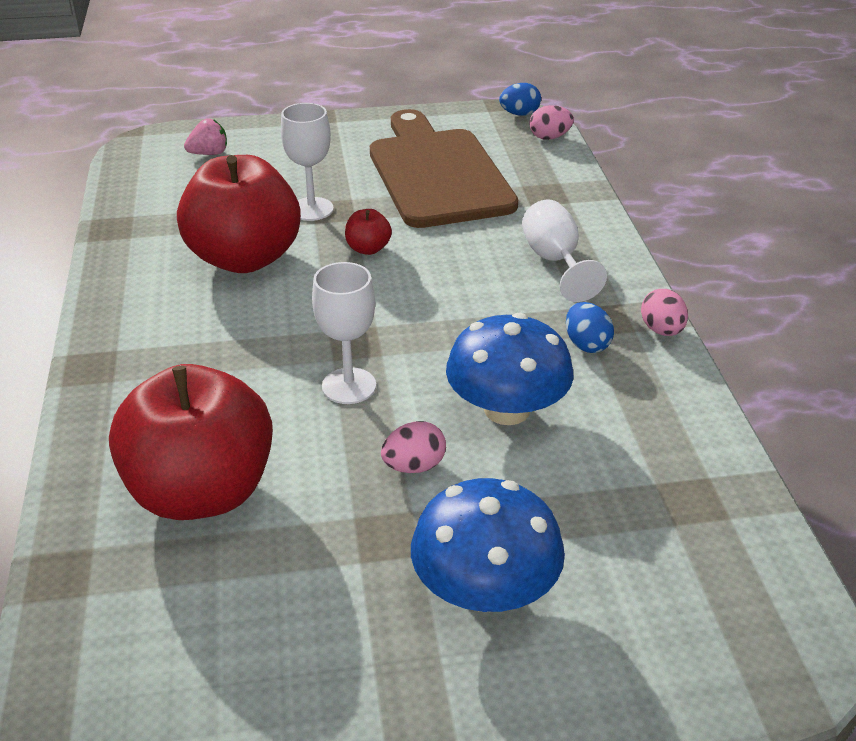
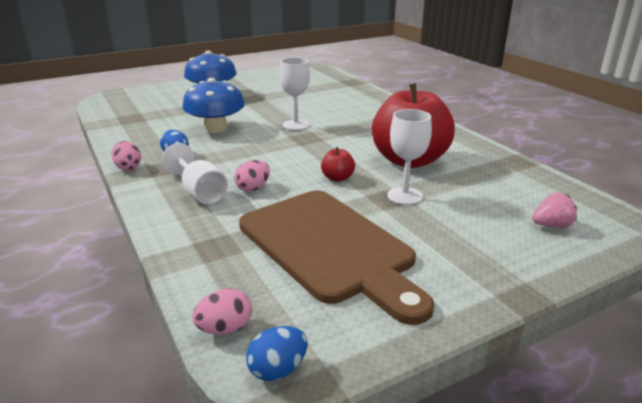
camera: 160 degrees right, 10 degrees down
red apple [109,364,273,520] -> none
pink strawberry [184,118,227,155] -> pink strawberry turned 150 degrees counterclockwise [532,193,577,228]
pink egg [381,421,446,473] -> pink egg moved to [234,160,270,191]

